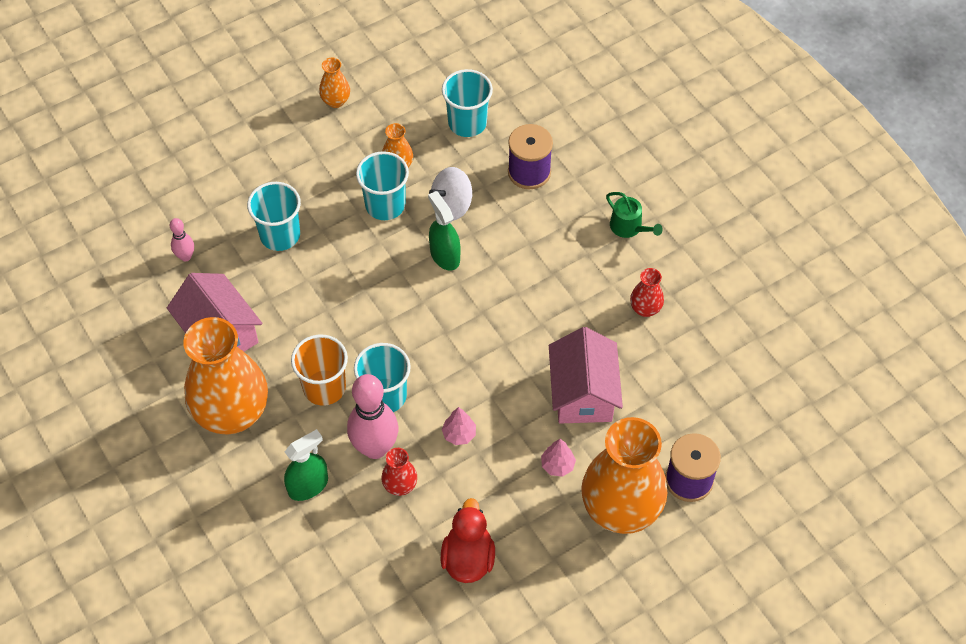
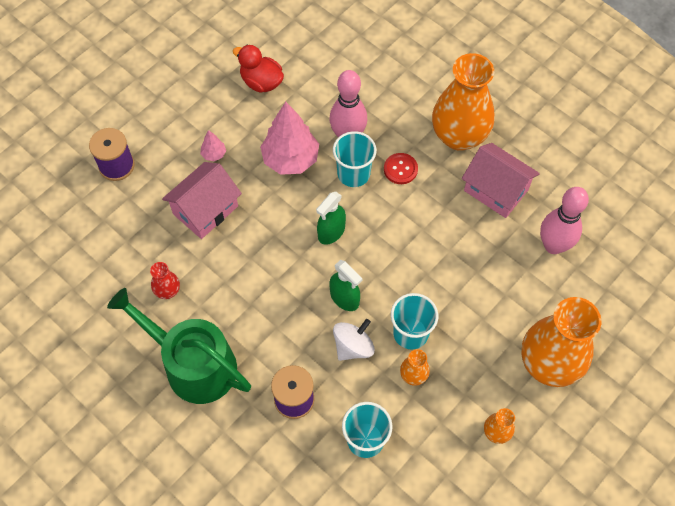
camera: 165 degrees right, 5 degrees up
pink bowling pin [170,218,194,261] -> pink bowling pin [540,187,589,254], size x2.05
turquoise cup [247,182,301,251] -> none
green spray bottle [284,429,328,501] -> green spray bottle moved to [316,192,346,245]
orange cup [291,334,348,406] -> red button [384,153,418,184]
red vase [381,448,417,496] -> none
red duck [441,498,495,583] -> red duck turned 135 degrees clockwise [233,45,284,93]
pink tree [442,407,476,445] -> pink tree [260,102,319,175], size x2.24
pink house [549,327,623,424] -> pink house turned 60 degrees clockwise [162,162,242,239]
orange vase [581,417,667,534] -> orange vase moved to [521,297,601,387]
green watering can [606,192,663,238] -> green watering can [107,288,251,404], size x2.43

